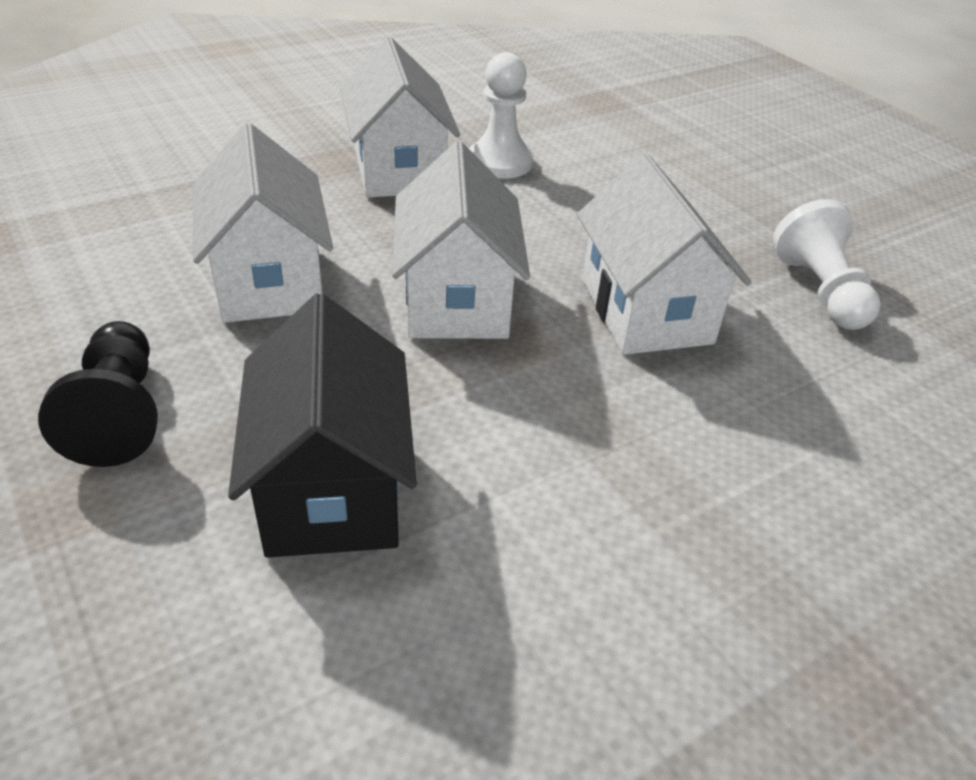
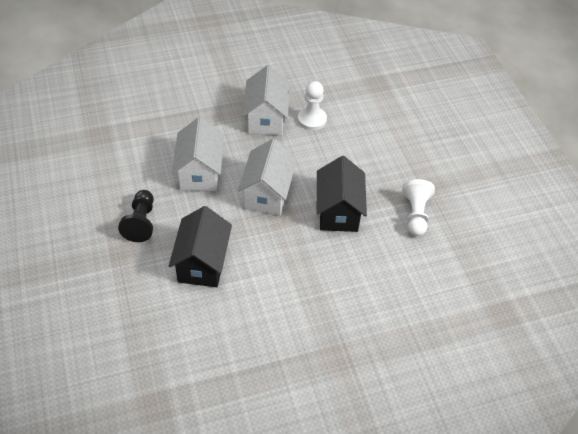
camera: 15 degrees right, 10 degrees up
white house [577,154,751,355] -> black house [317,156,367,232]

